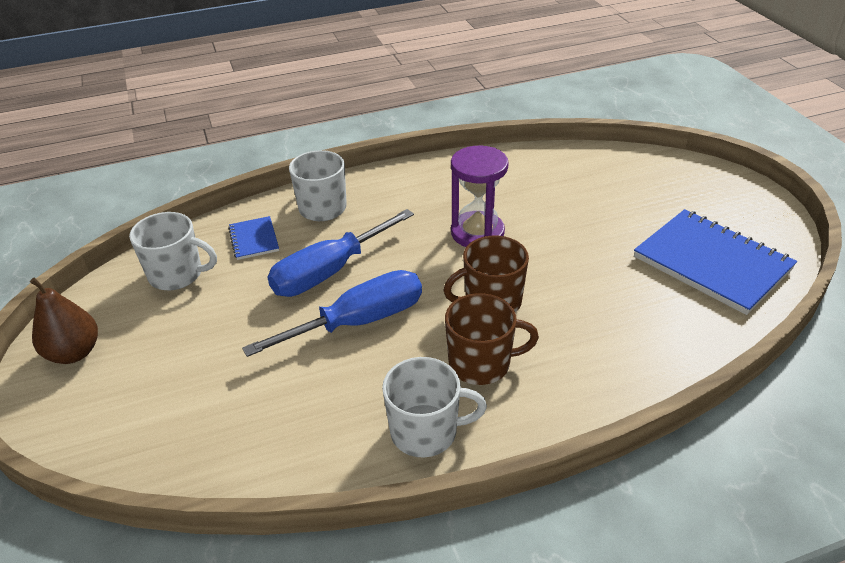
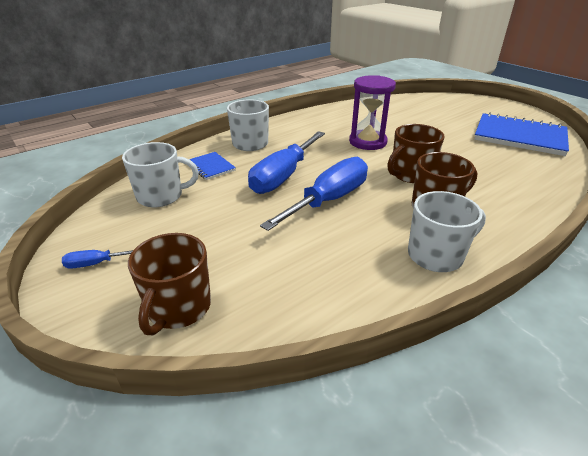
camera: 20 degrees left, 5 degrees down
brown pear [30,278,98,364] -> blue screwdriver [62,250,133,269]
none -> brown mug [128,233,211,335]

